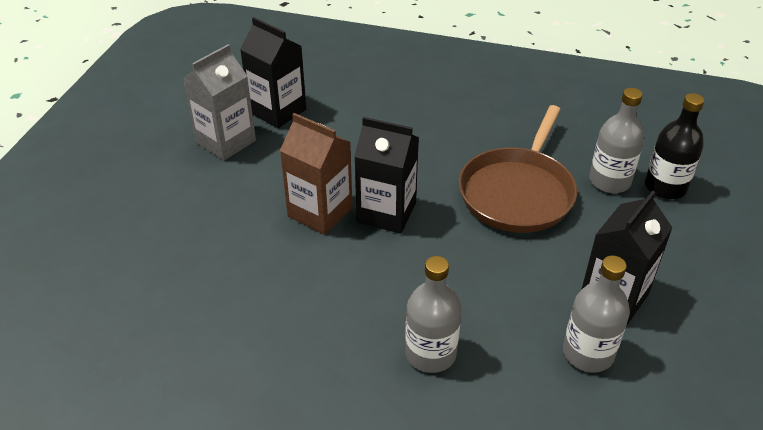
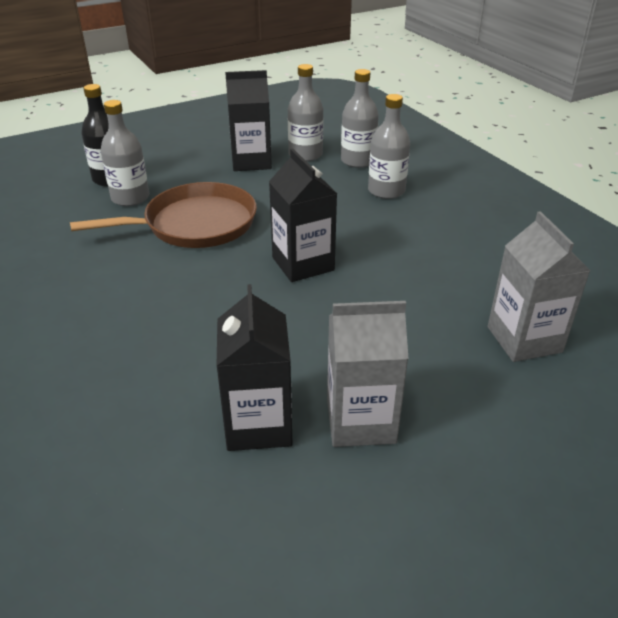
camera: 135 degrees left, 5 degrees down
brown carton [280,113,353,235] -> none
none -> grey bottle [341,69,379,168]
none -> grey carton [488,211,591,362]

